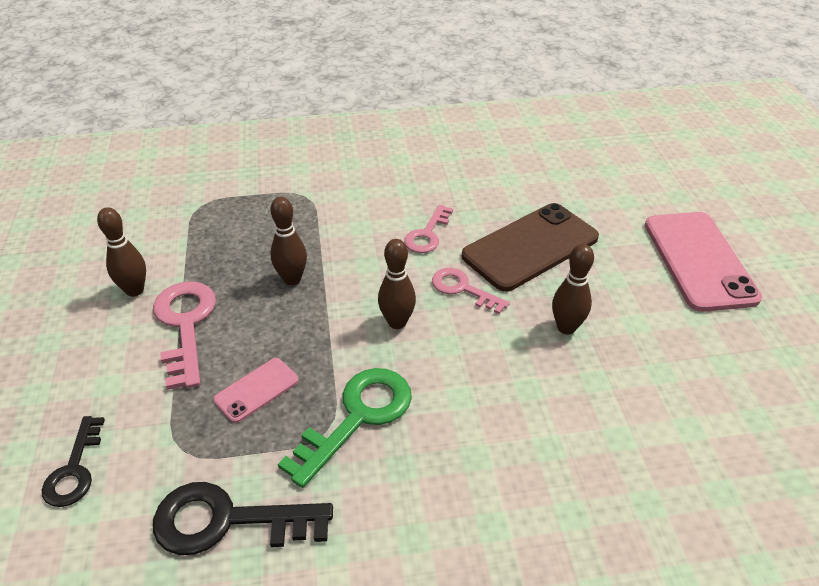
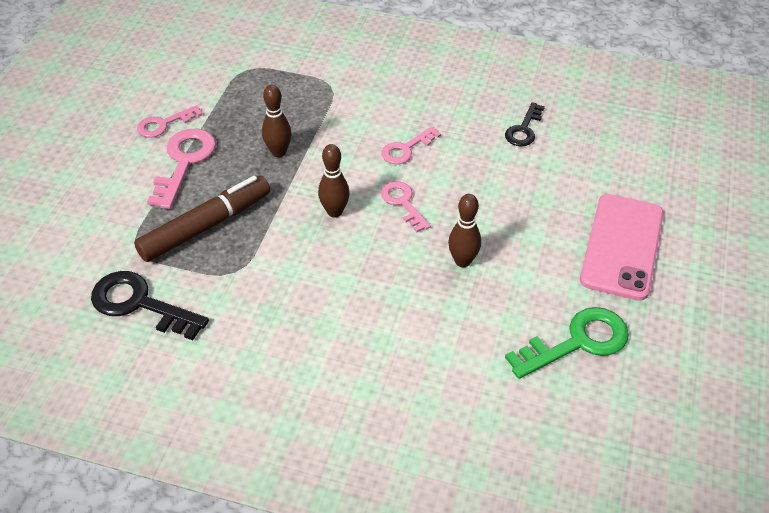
camera: 25 degrees right, 5 degrees up
black key [42,416,105,507] -> black key moved to [505,102,545,146]
brown bowling pin [97,207,146,297] -> pink key [137,105,202,138]
pink phone [213,358,299,423] -> brown marker [134,176,270,262]
green key [278,368,412,488] -> green key moved to [505,307,629,379]
brown phone [462,203,599,292] -> none

